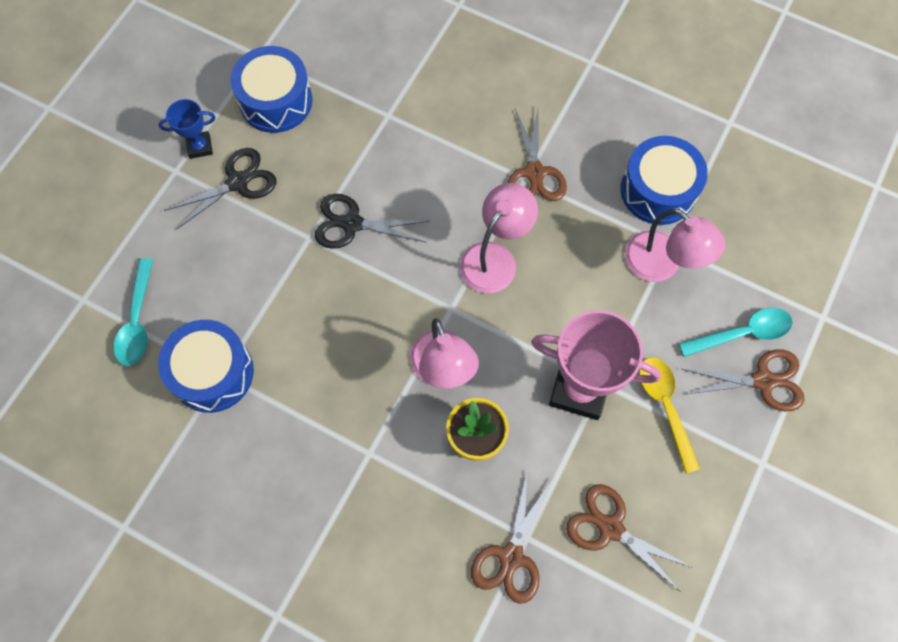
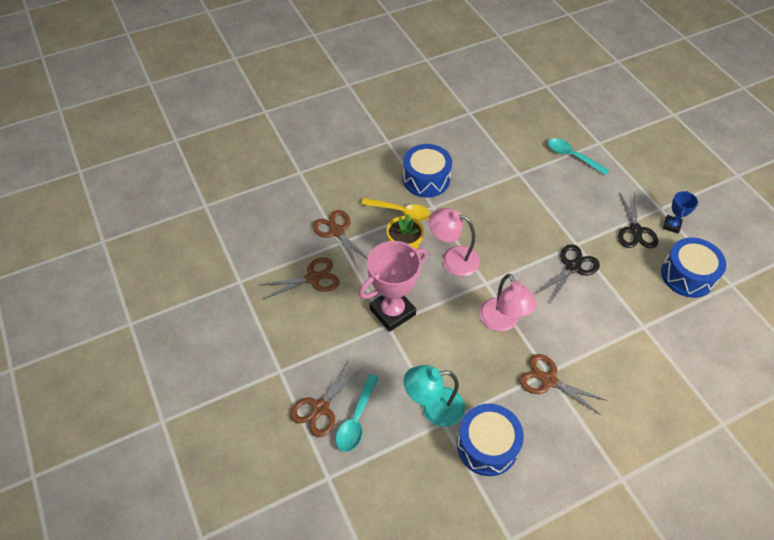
camera: 125 degrees right, 15 degrees down
blue drum [158,320,254,413] -> blue drum moved to [403,144,452,197]
pink lamp [625,208,725,282] -> turquoise lamp [404,365,465,427]
yellow spoon [639,357,700,474] -> yellow spoon moved to [361,198,431,221]

